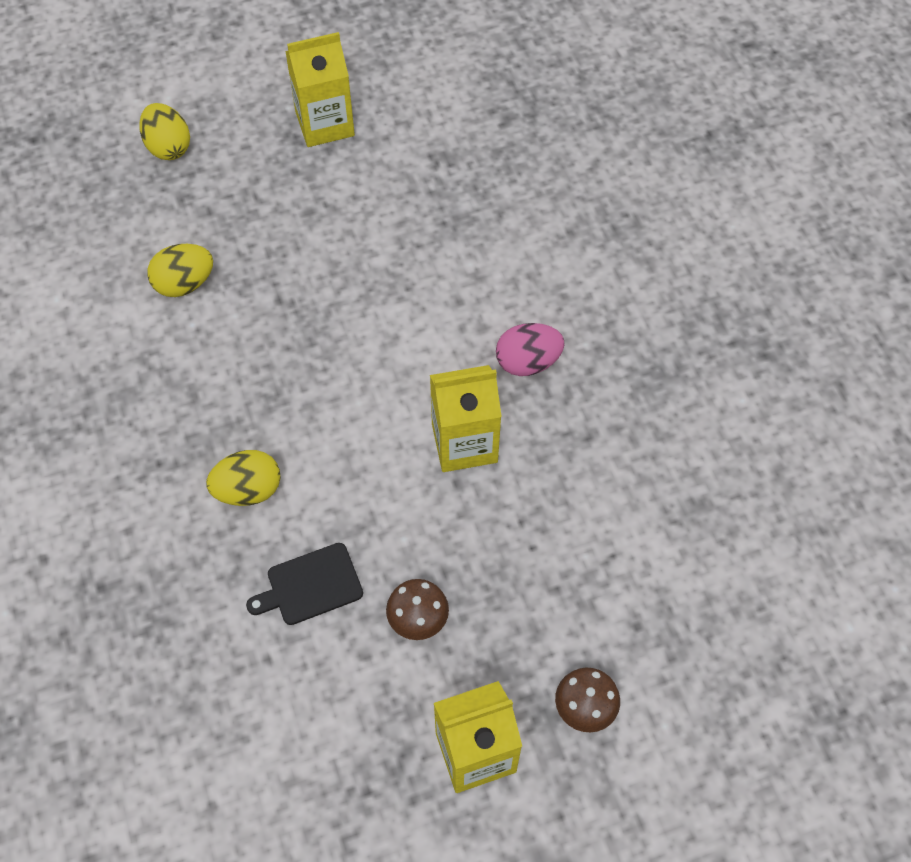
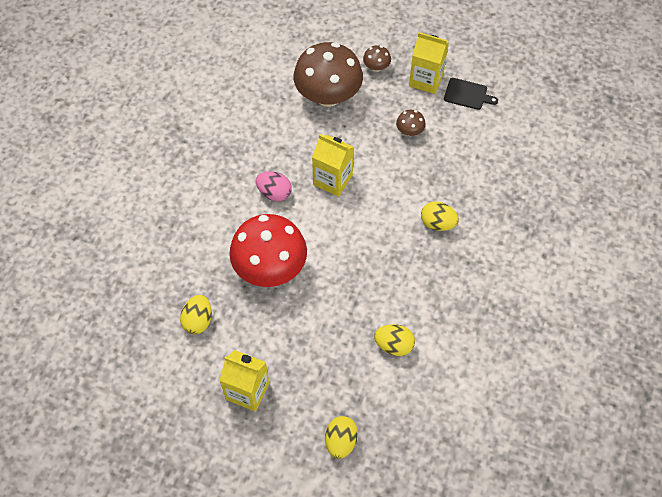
camera: 140 degrees left, 0 degrees up
black cutting board [246,543,363,625] -> black cutting board moved to [444,78,498,110]
none -> yellow egg [180,295,212,334]
none -> red mushroom [229,214,307,287]
none -> brown mushroom [294,42,363,107]

